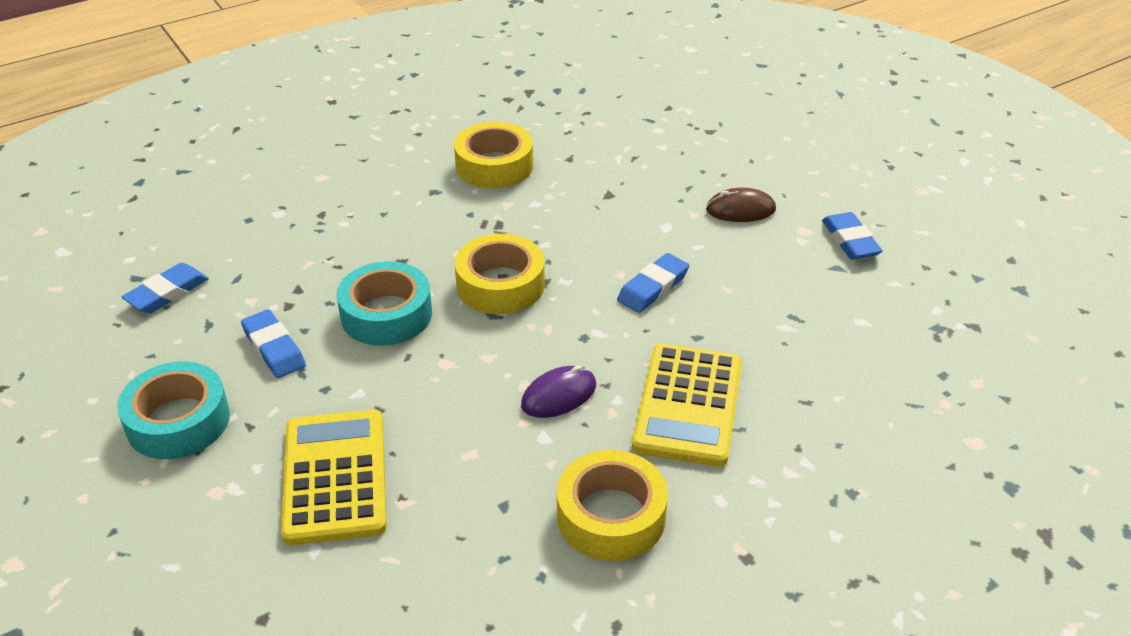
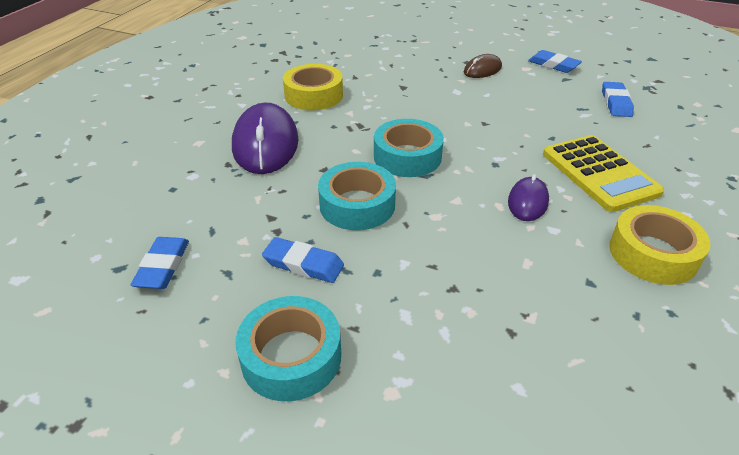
camera: 35 degrees left, 0 degrees up
yellow calculator [281,410,387,545] -> none
yellow tape [455,234,545,314] -> turquoise tape [374,119,444,177]
blue eraser [617,253,689,313] -> blue eraser moved to [602,82,634,117]
none -> purple mouse [232,103,299,174]

